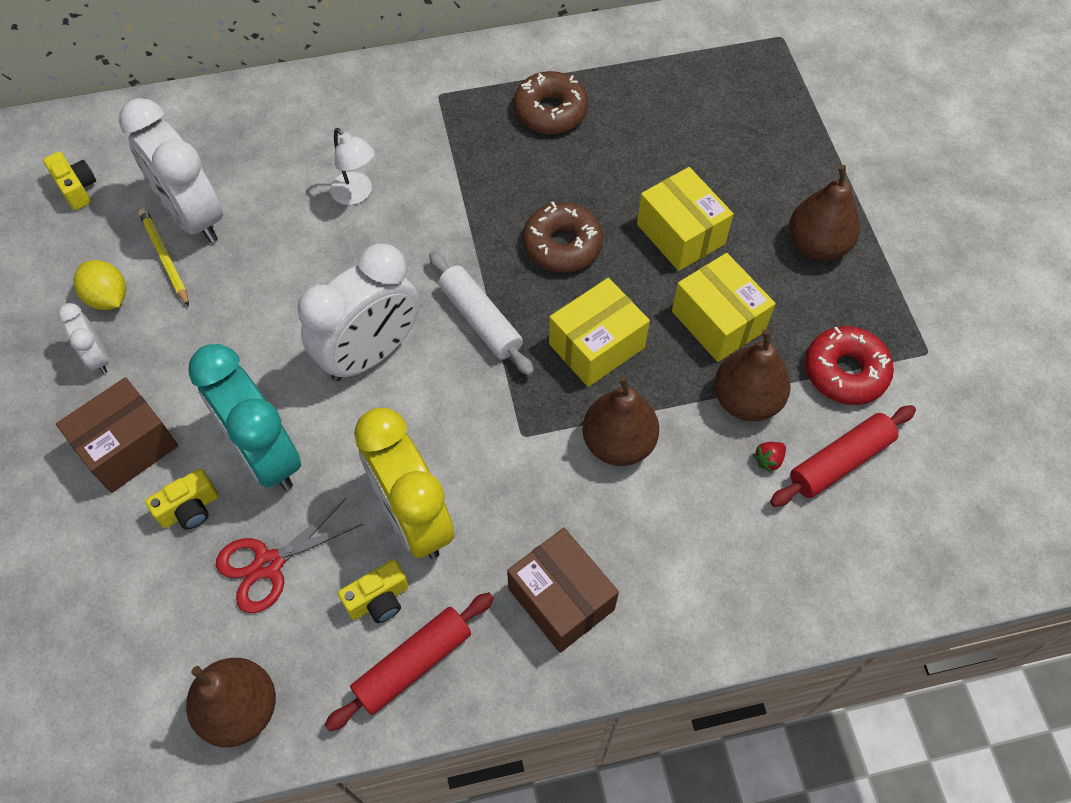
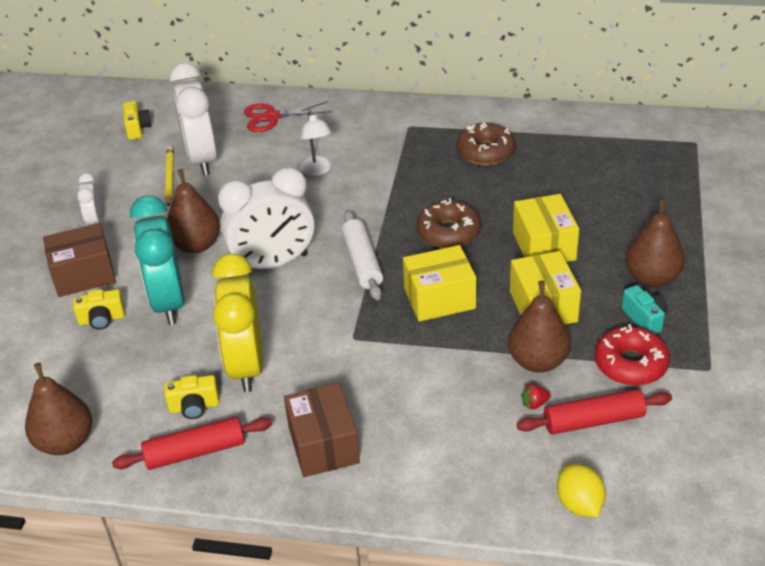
camera: 25 degrees right, 20 degrees down
yellow lemon [74,260,126,310] -> yellow lemon moved to [557,464,606,517]
red scissors [216,498,363,613] -> red scissors moved to [244,101,332,132]
brown pear [582,375,659,466] -> brown pear moved to [167,169,220,253]
none -> turquoise camera [622,285,667,334]

